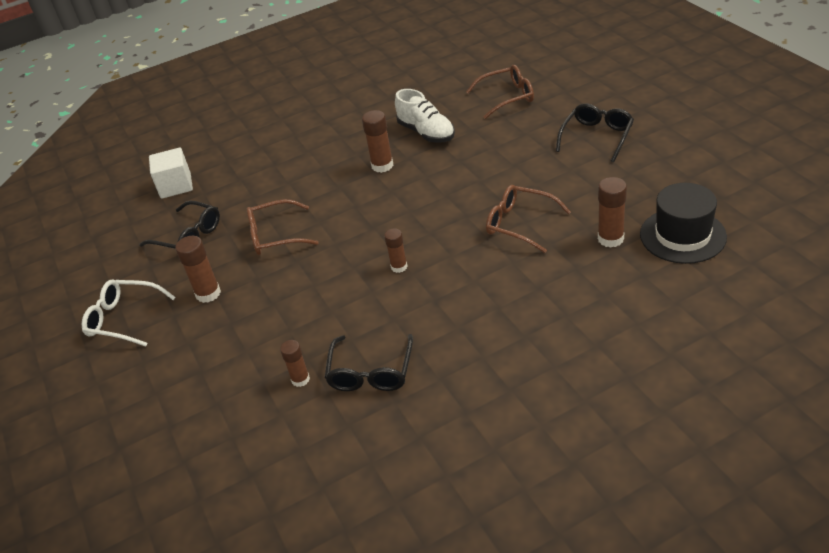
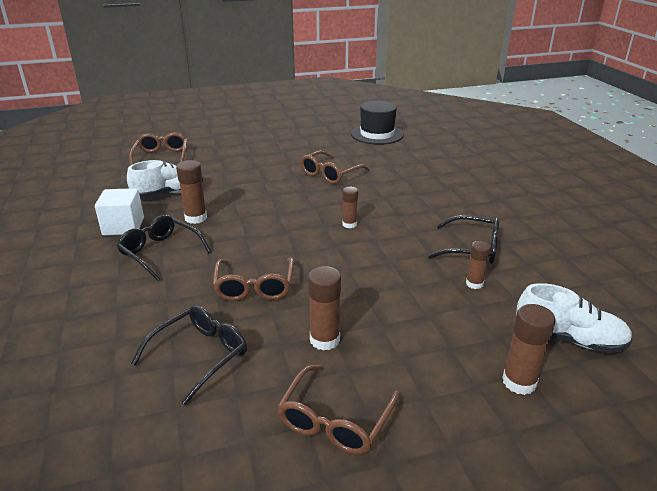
camera: 85 degrees left, 10 degrees down
white glasses [82,279,176,347] -> brown glasses [277,365,399,455]
white cube [149,148,193,199] -> white cube moved to [95,188,144,235]
black glasses [556,103,634,162] -> black glasses moved to [117,215,212,281]
brown glue stick [598,177,627,248] -> brown glue stick moved to [502,304,556,395]
none -> white shoe [516,283,633,353]

